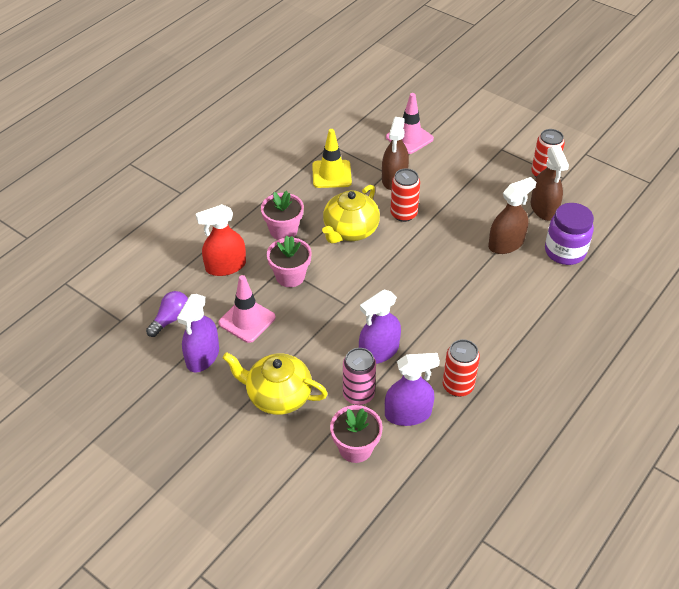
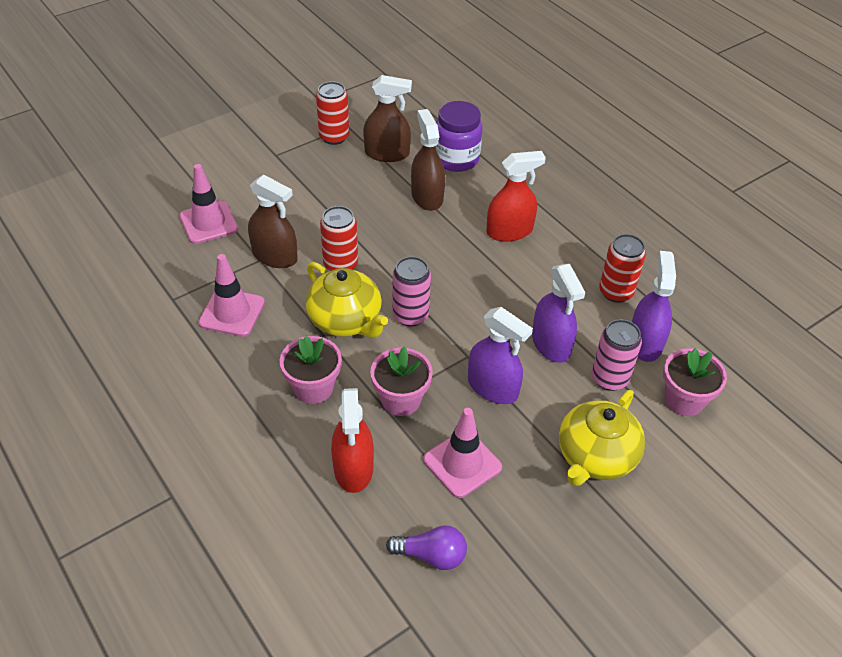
camera: 75 degrees left, 0 degrees up
purple light bulb [146,291,188,337] -> purple light bulb turned 135 degrees clockwise [386,525,467,570]
purple spray bottle [177,294,219,373] -> purple spray bottle moved to [468,307,533,404]
yellow traffic cone [312,129,352,188] -> pink traffic cone [198,254,265,337]
none -> pink can [393,256,431,326]
none -> red spray bottle [486,151,546,242]

